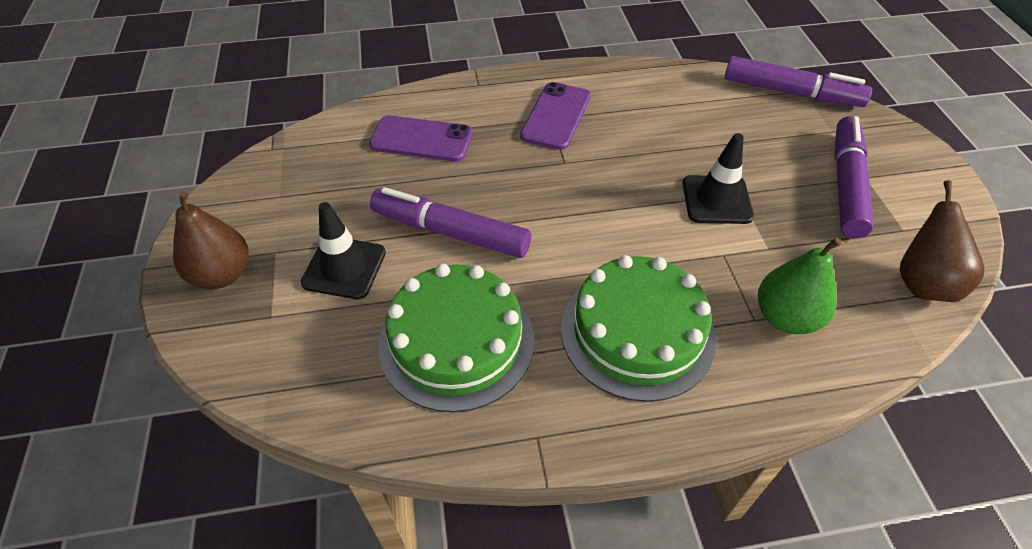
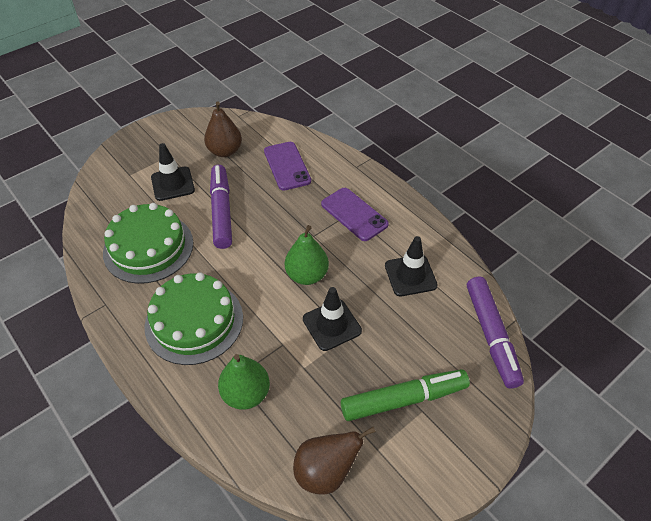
camera: 60 degrees right, 0 degrees up
brown pear [173,191,249,289] -> brown pear moved to [204,102,242,157]
purple phone [520,82,591,150] -> purple phone turned 60 degrees clockwise [321,188,389,241]
purple marker [834,116,874,238] -> green marker [341,369,470,421]
none -> green pear [285,225,329,285]
none -> black traffic cone [385,236,438,296]

